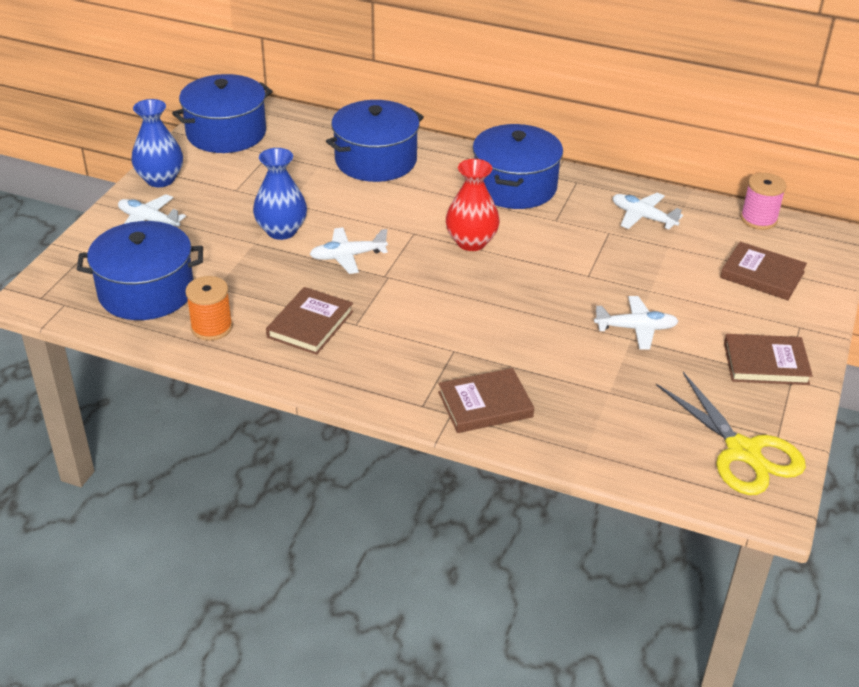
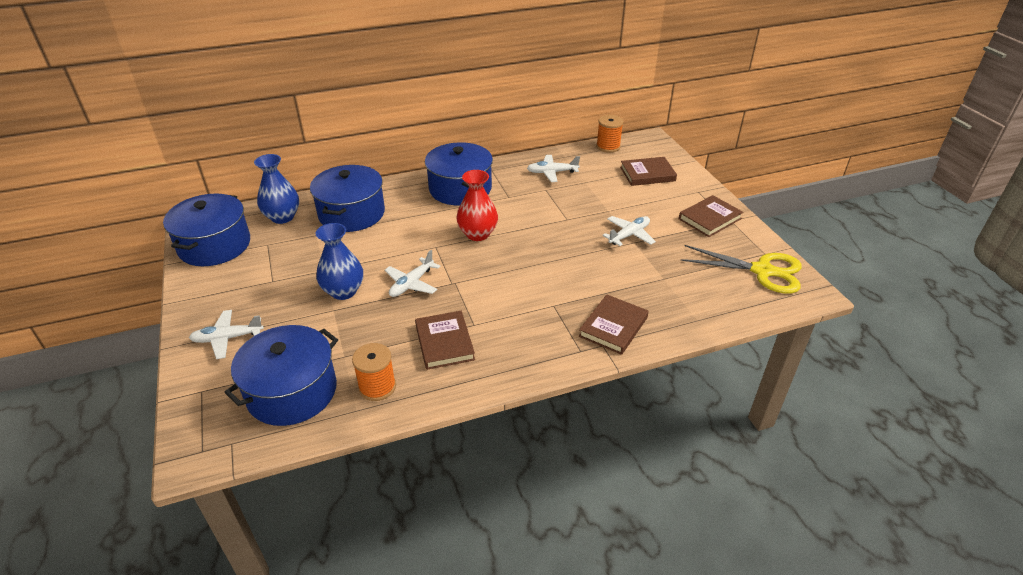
camera: 40 degrees left, 0 degrees up
blue vase [131,99,183,187] -> blue vase moved to [254,154,299,224]
pink spool [740,173,786,230] -> orange spool [596,115,623,153]

